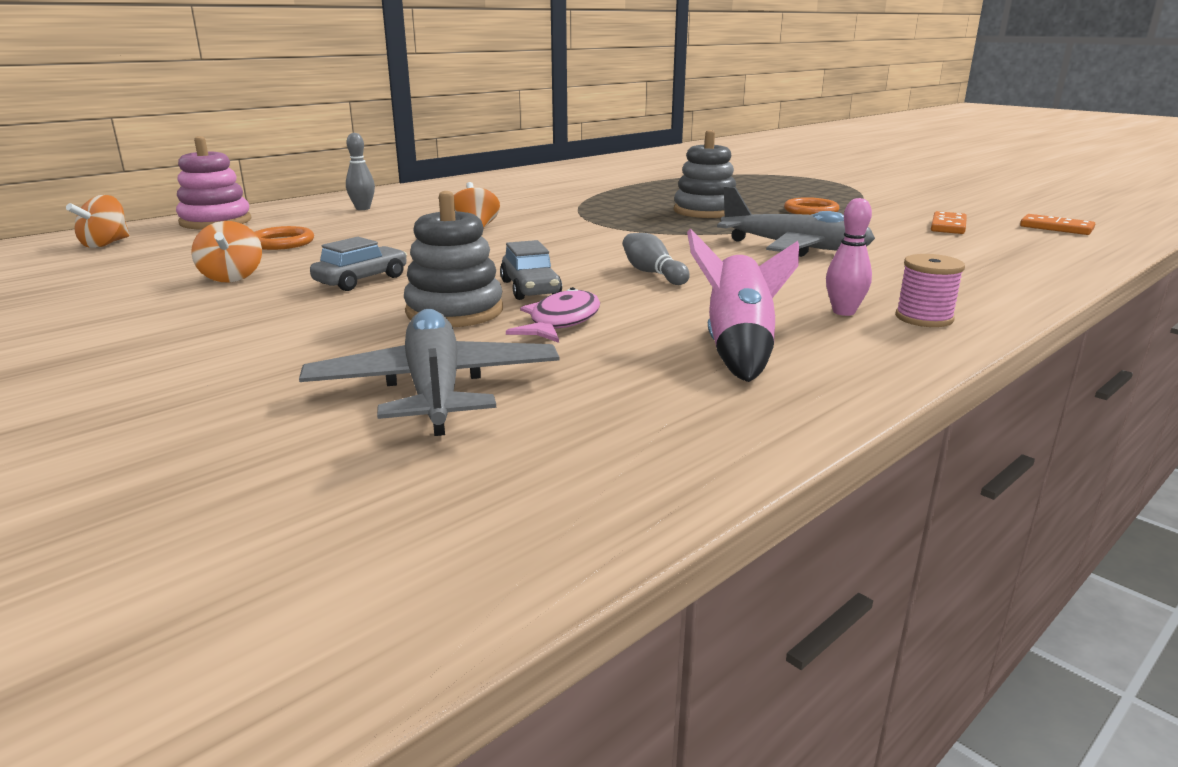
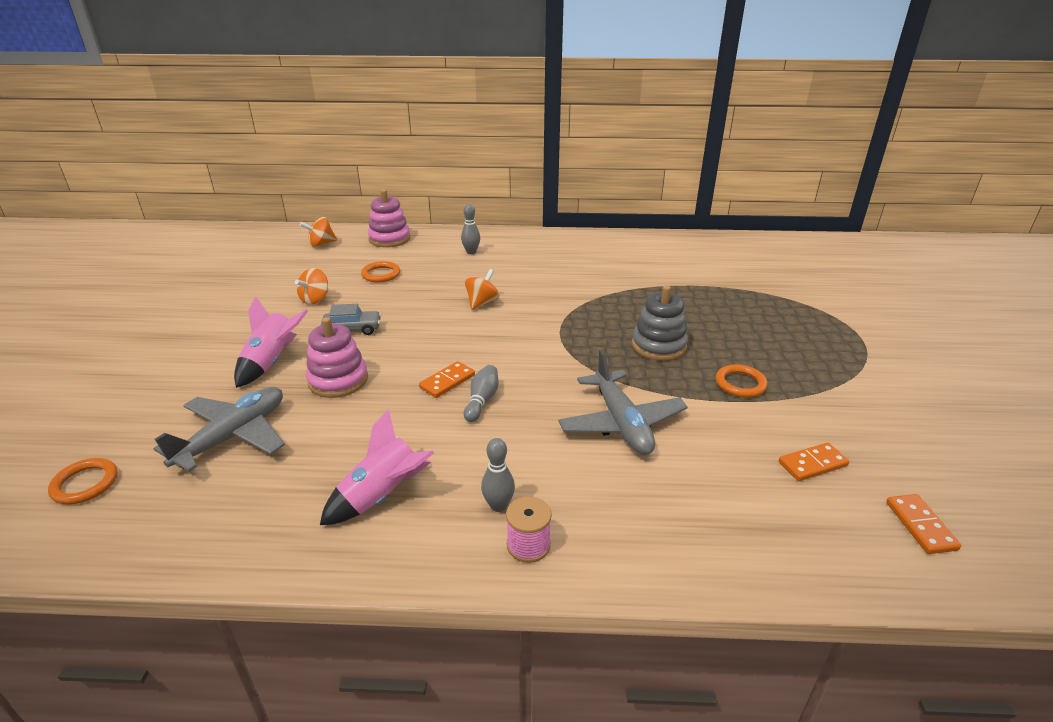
camera: 45 degrees right, 10 degrees up
grey stacking toy [404,191,503,327] -> pink stacking toy [306,317,368,398]
grey car [500,240,562,300] -> none
pink fish [506,287,600,343] -> none
pink bowling pin [826,198,872,316] -> grey bowling pin [481,438,515,512]
none -> orange ring [48,458,118,504]
none -> pink rocket [234,296,308,388]
none -> orange domino [419,361,475,398]

